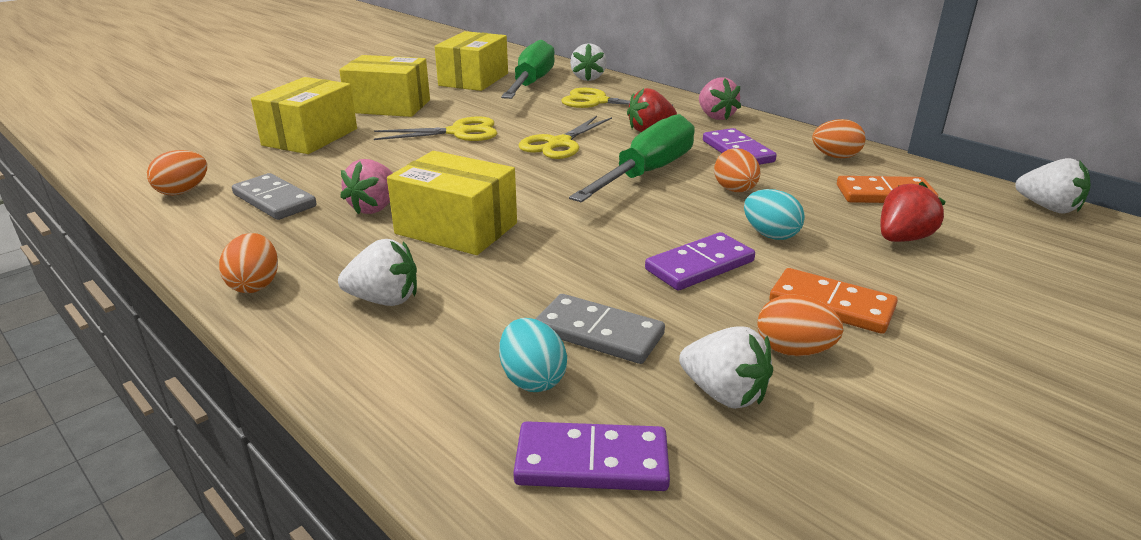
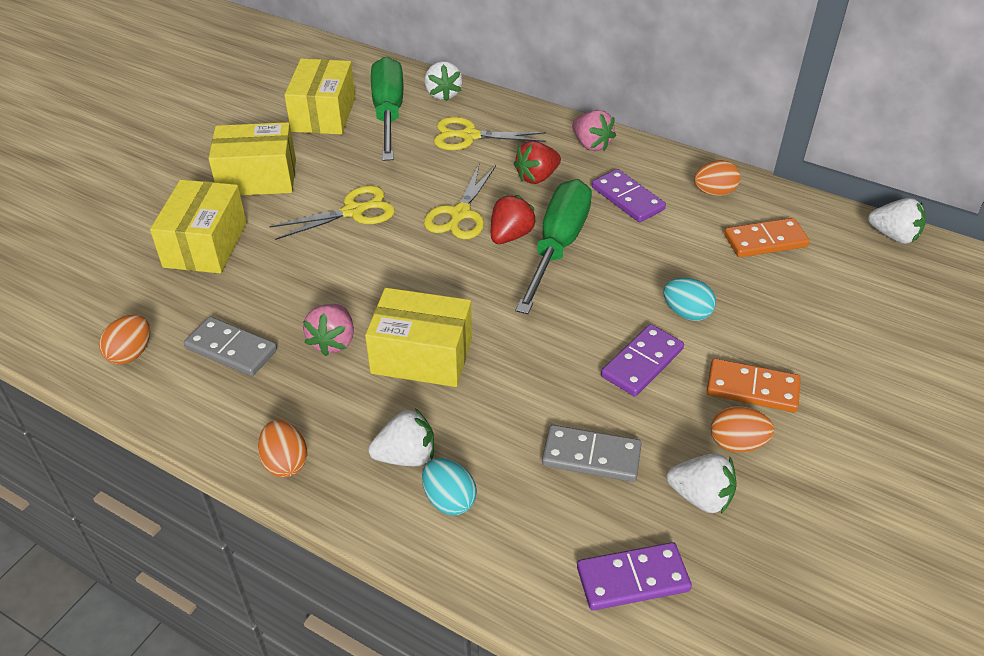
camera: 15 degrees left, 15 degrees up
turquoise egg [499,318,567,392] -> turquoise egg moved to [422,458,477,515]
orange egg [714,148,761,192] -> none
red strawberry [880,182,946,242] -> red strawberry moved to [491,195,537,244]

